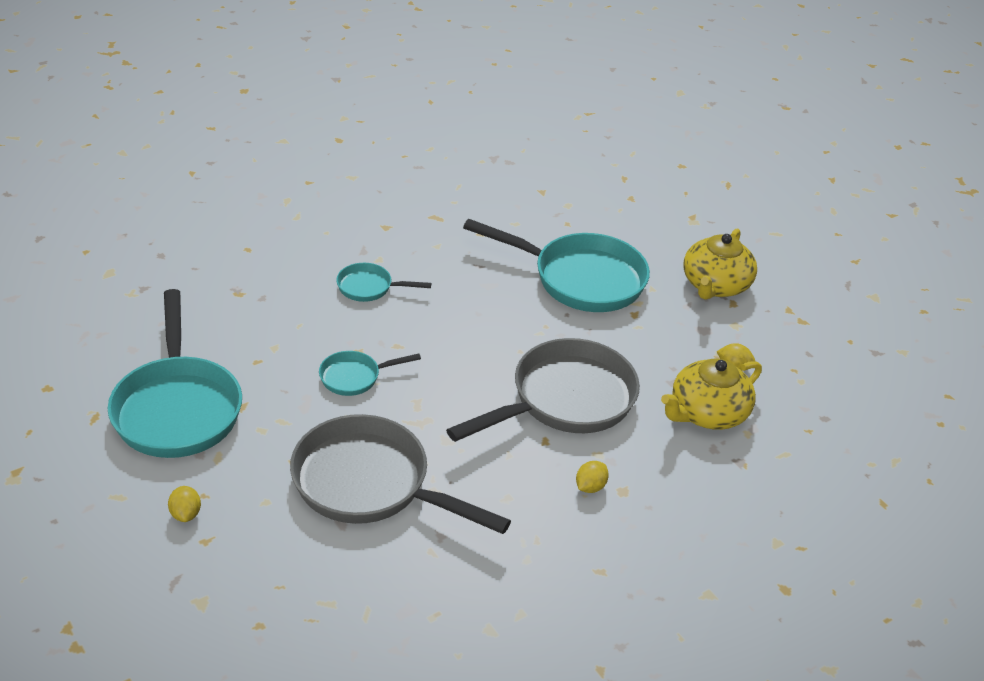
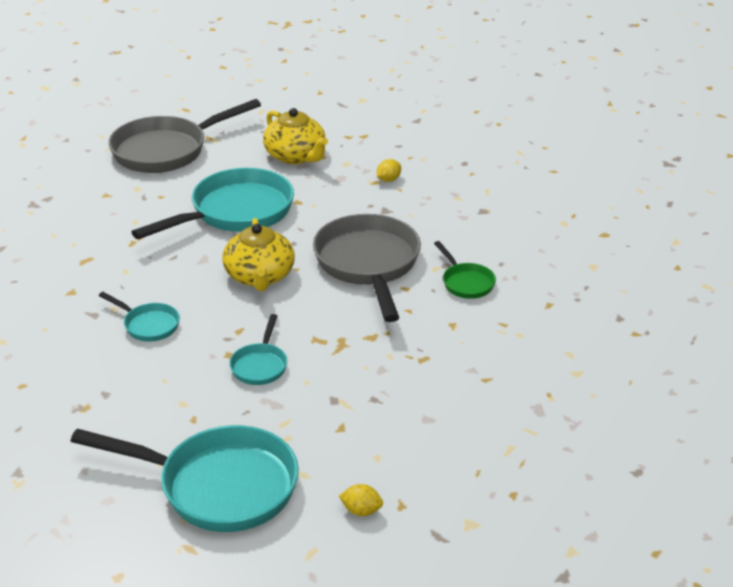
camera: 60 degrees left, 5 degrees down
grey pan [290,414,511,534] -> grey pan moved to [108,99,261,173]
turquoise pan [336,263,431,302] -> turquoise pan turned 90 degrees counterclockwise [99,292,180,341]
yellow lemon [576,461,609,493] -> green pan [434,241,496,299]
yellow teapot [661,358,762,430] -> yellow teapot moved to [222,218,295,291]

